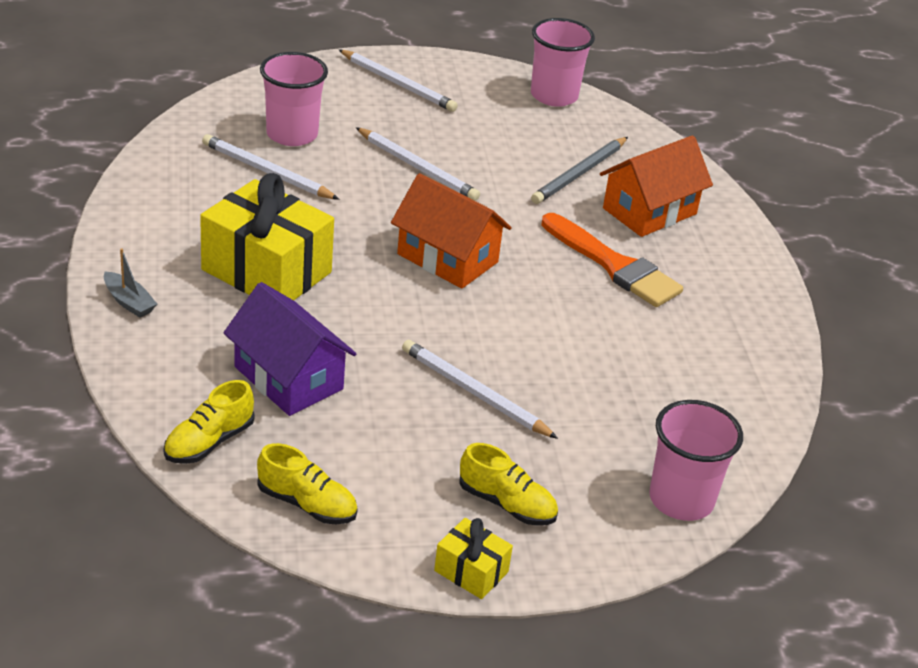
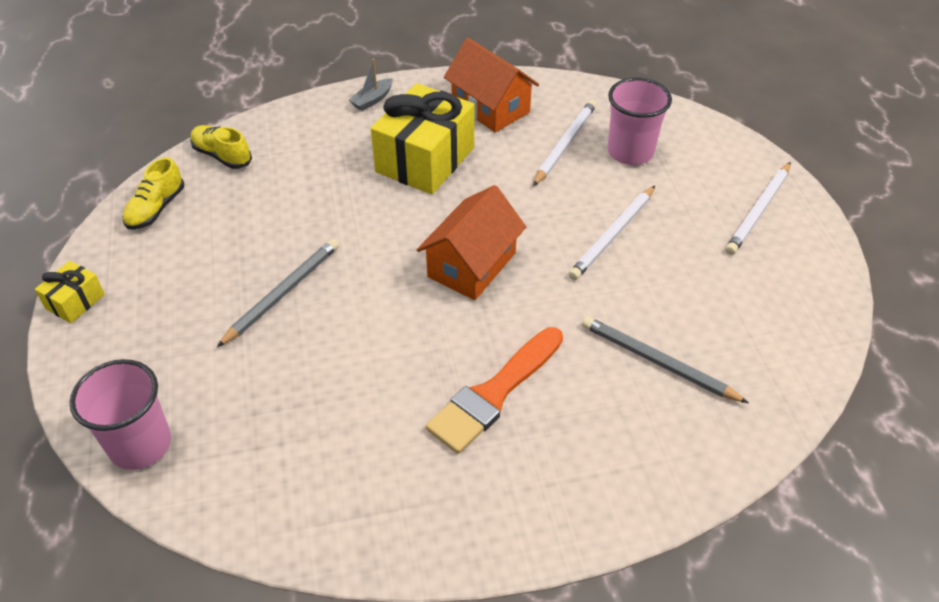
camera: 90 degrees right, 10 degrees up
purple house [224,282,356,416] -> none
white pencil [402,340,558,439] -> grey pencil [217,239,339,347]
yellow shoe [459,443,558,526] -> none
pink cup [531,18,595,107] -> none
orange house [600,135,713,237] -> orange house moved to [444,38,539,132]

